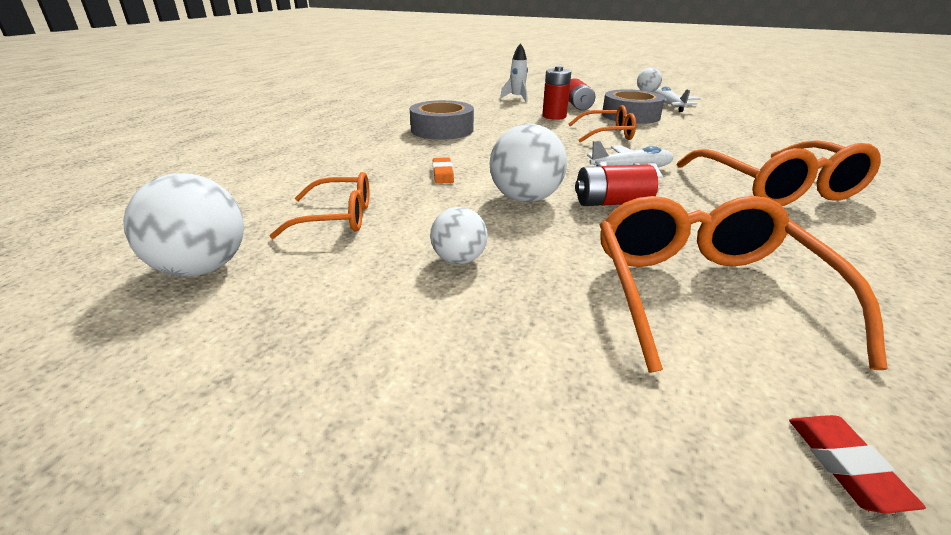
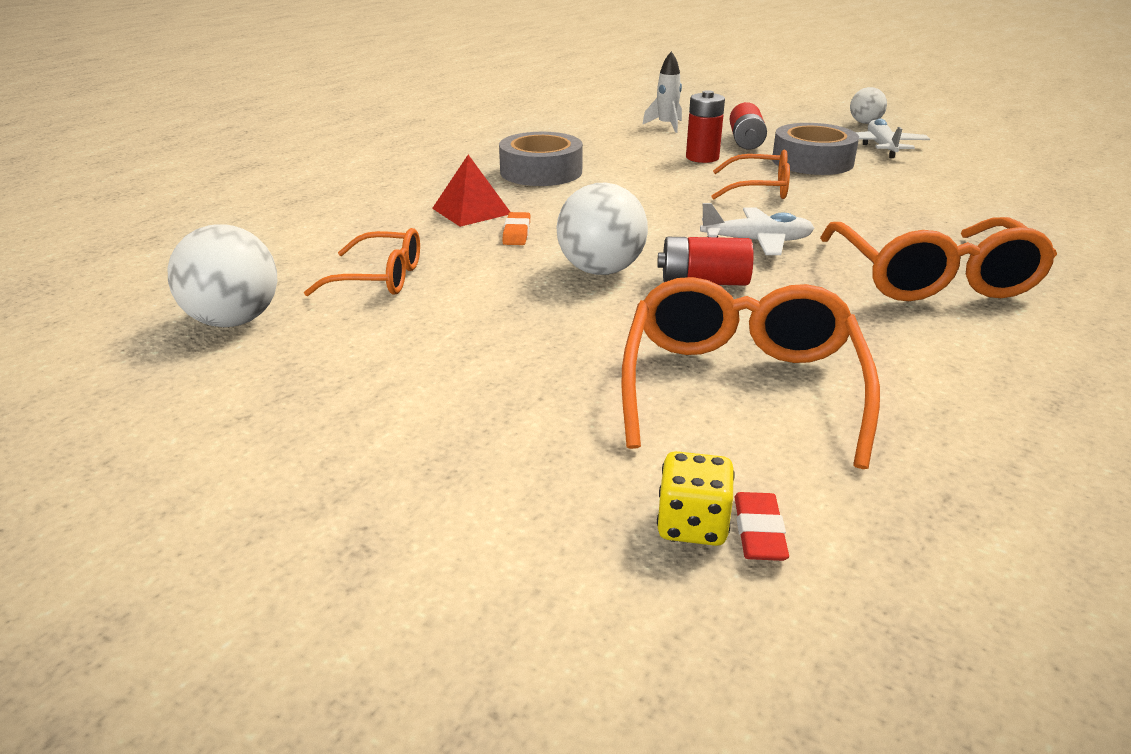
camera: 10 degrees right, 0 degrees up
white ball [430,207,488,264] -> none
none -> red pyramid [432,155,510,227]
none -> yellow dice [657,451,735,546]

